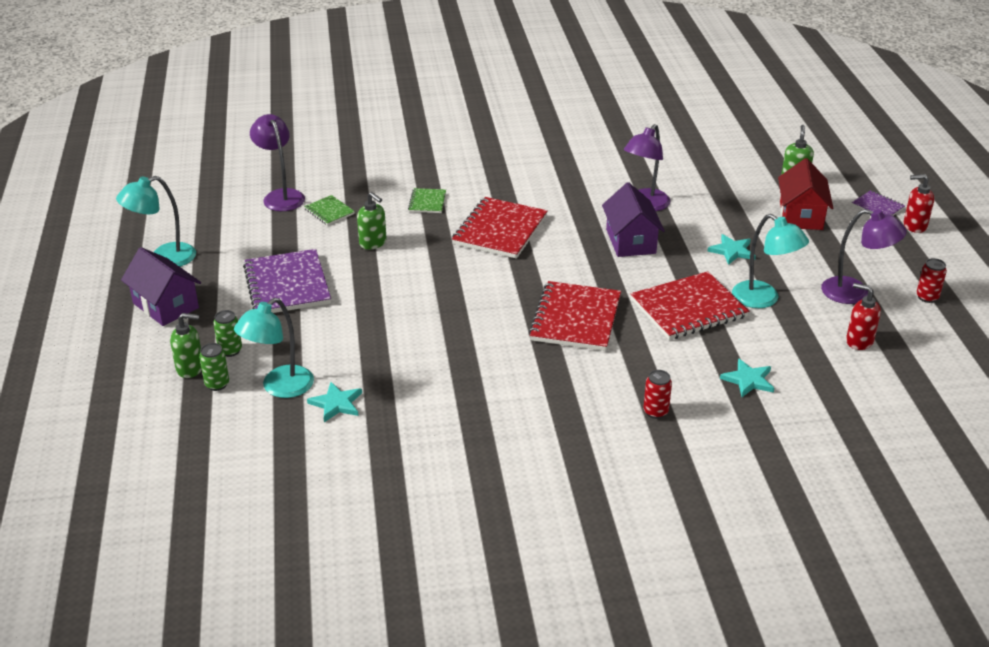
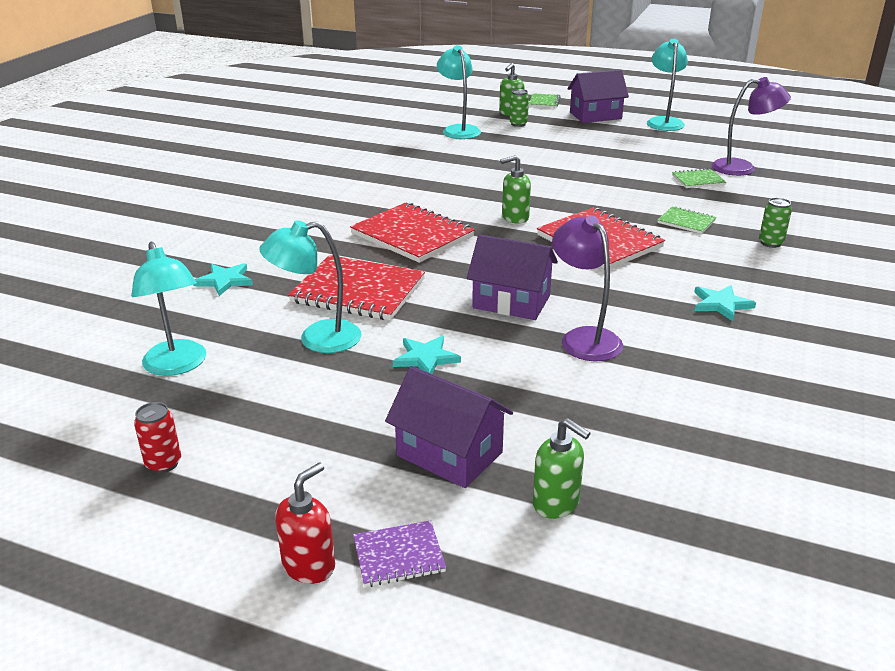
camera: 120 degrees right, 5 degrees down
green can [199,343,229,391] -> green can moved to [759,198,792,248]
purple notebook [243,249,331,313] -> none
turquoise star [307,382,362,422] -> turquoise star moved to [694,285,756,321]
green soap dispenser [357,192,387,250] -> green soap dispenser moved to [500,155,531,224]
red notebook [631,271,749,340] -> red notebook turned 75 degrees counterclockwise [288,255,425,320]
red can [643,370,672,419] -> none
red house [778,158,833,230] -> purple house [385,366,513,488]
purple lamp [821,209,907,304] -> none
red soap dispenser [846,283,881,350] -> turquoise lamp [131,242,206,376]
none -> green notebook [529,93,561,108]

